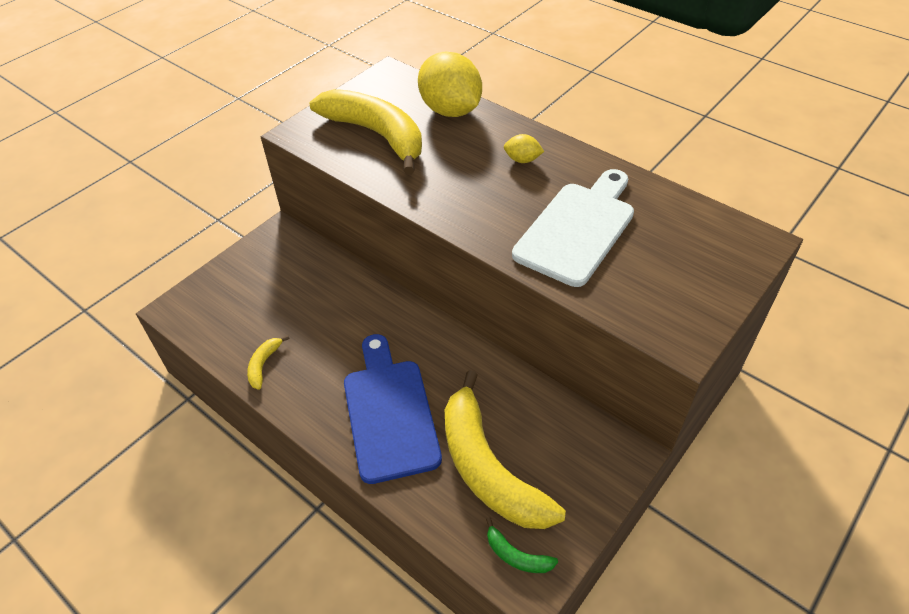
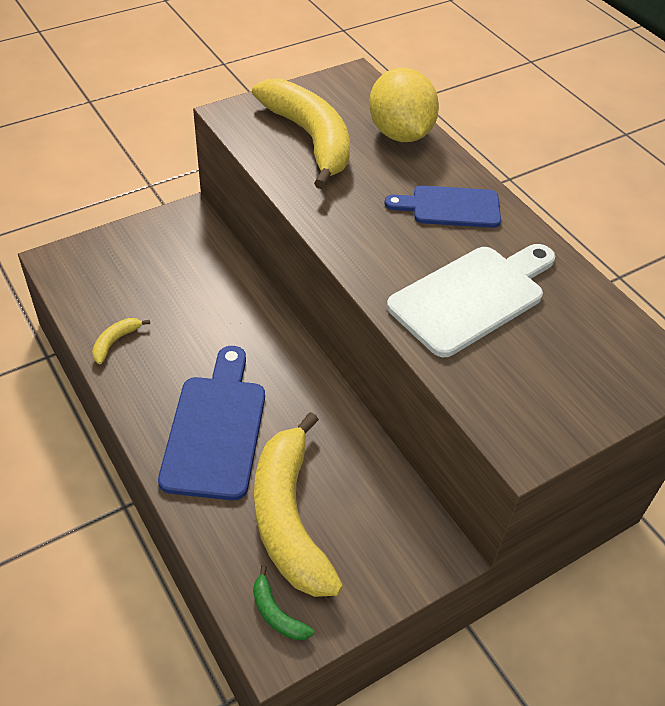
camera: 15 degrees right, 0 degrees up
yellow lemon [504,134,544,163] -> blue cutting board [384,185,501,228]

